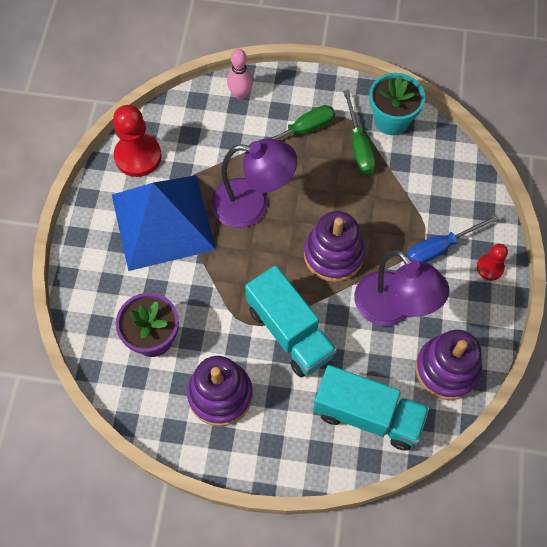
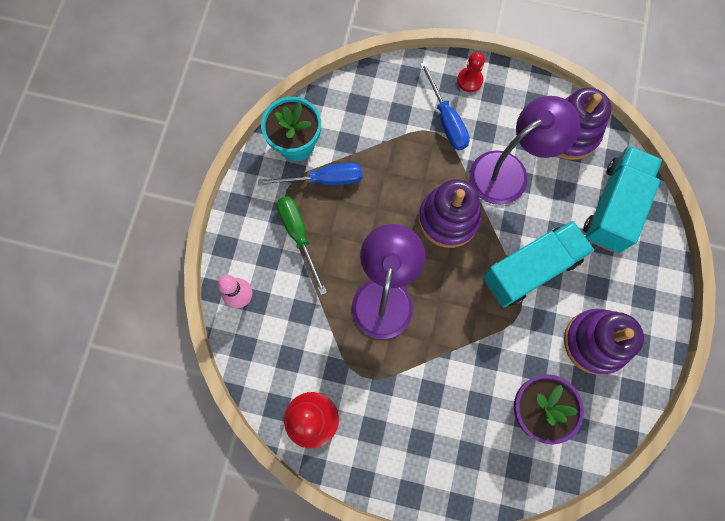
camera: 85 degrees left, 10 degrees up
blue pyramid [112,175,216,271] -> none
green screwdriver [343,90,376,175] -> blue screwdriver [258,163,363,185]

